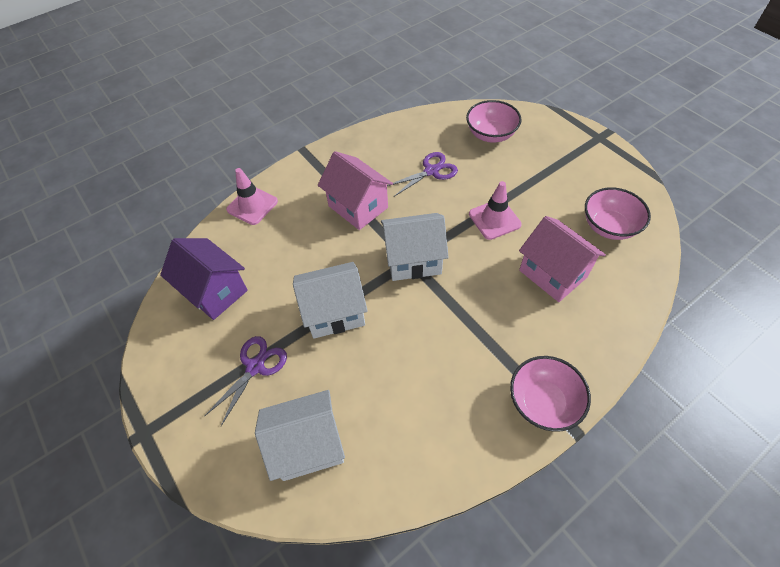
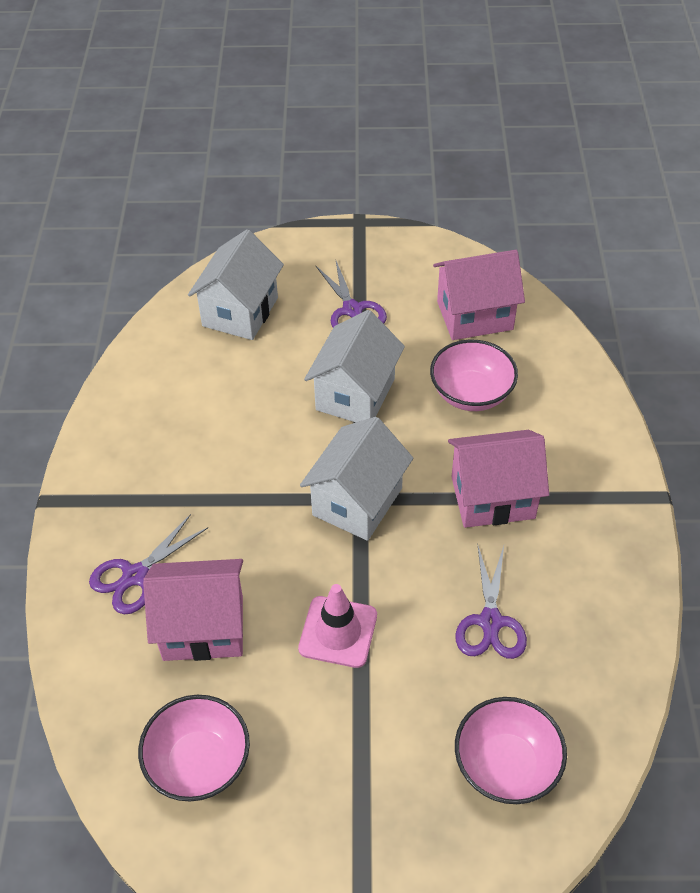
camera: 125 degrees right, 5 degrees down
purple house [160,238,248,320] -> pink house [433,250,525,340]
pink traffic cone [226,168,278,225] -> none
pink bowl [510,356,591,432] -> pink bowl moved to [430,340,518,411]
none -> purple scissors [89,514,208,614]

